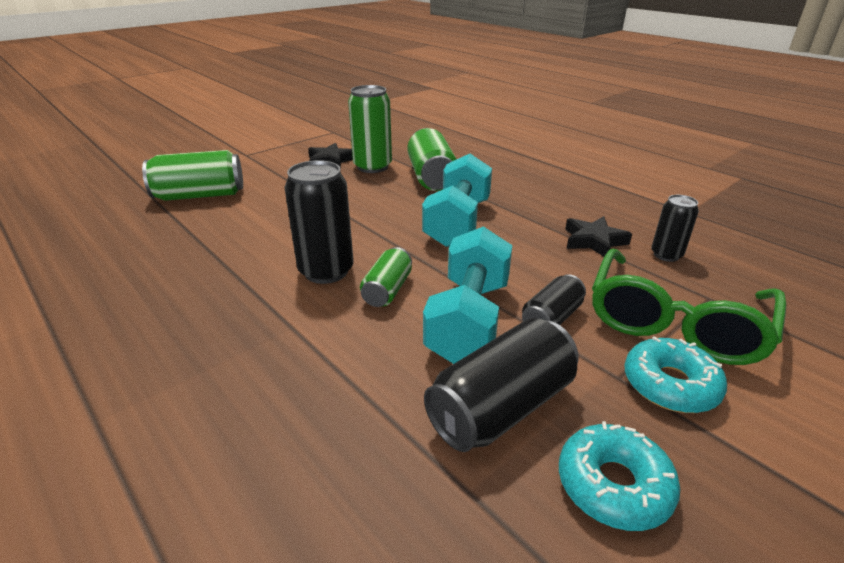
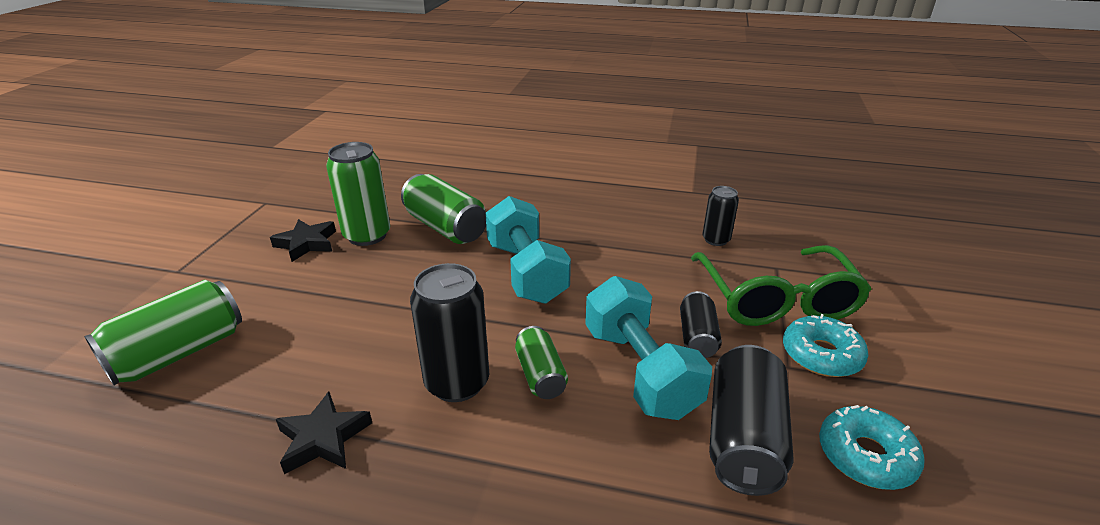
camera: 35 degrees left, 0 degrees up
black star [565,216,632,257] -> black star moved to [276,392,372,474]

